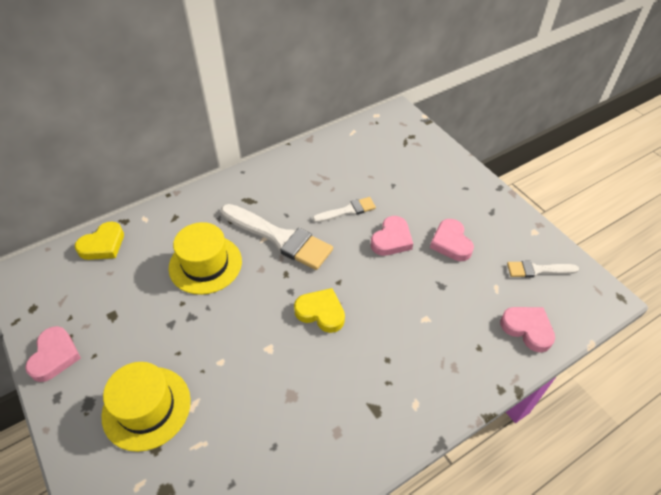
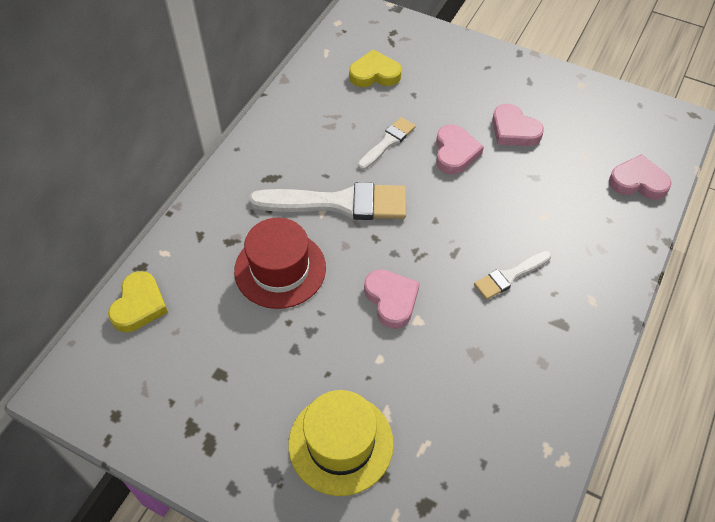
camera: 30 degrees left, 5 degrees up
pink heart [25,326,81,382] -> pink heart moved to [364,269,420,329]
yellow hat [169,222,242,295] -> red hat [234,218,326,309]
yellow heart [294,288,345,333] -> yellow heart moved to [349,50,402,87]
white brush [507,261,579,278] -> white brush moved to [474,251,551,300]

